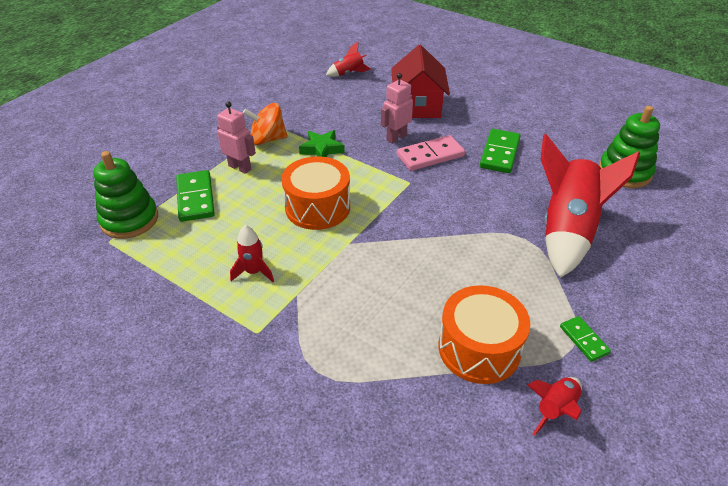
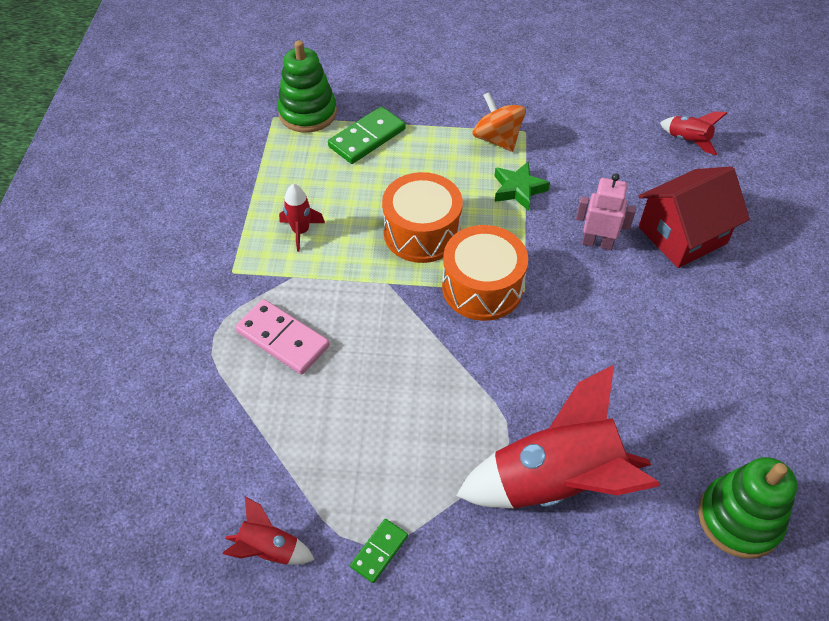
camera: 60 degrees right, 10 degrees up
pink robot [217,101,256,174] -> none
pink domino [397,135,465,171] -> pink domino moved to [235,299,330,375]
orange drum [439,285,531,384] -> orange drum moved to [442,225,528,321]
green domino [480,129,520,173] -> none

